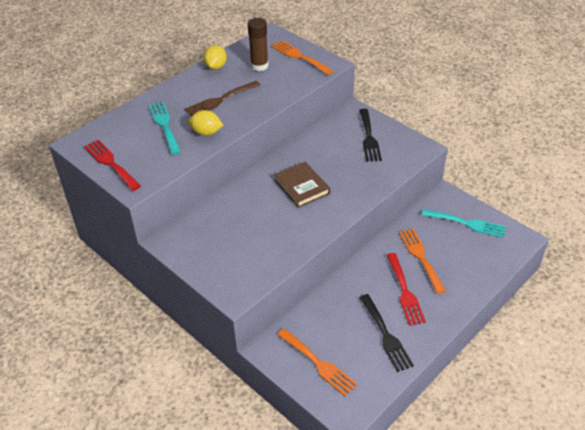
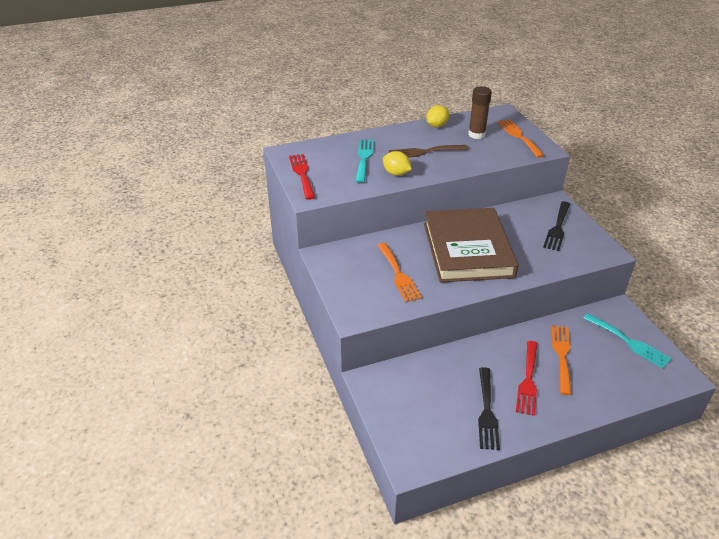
camera: 25 degrees right, 5 degrees down
brown book [274,162,330,208] -> brown book [424,208,518,282], size x2.01
orange fork [277,328,358,396] -> orange fork moved to [377,243,422,302]

